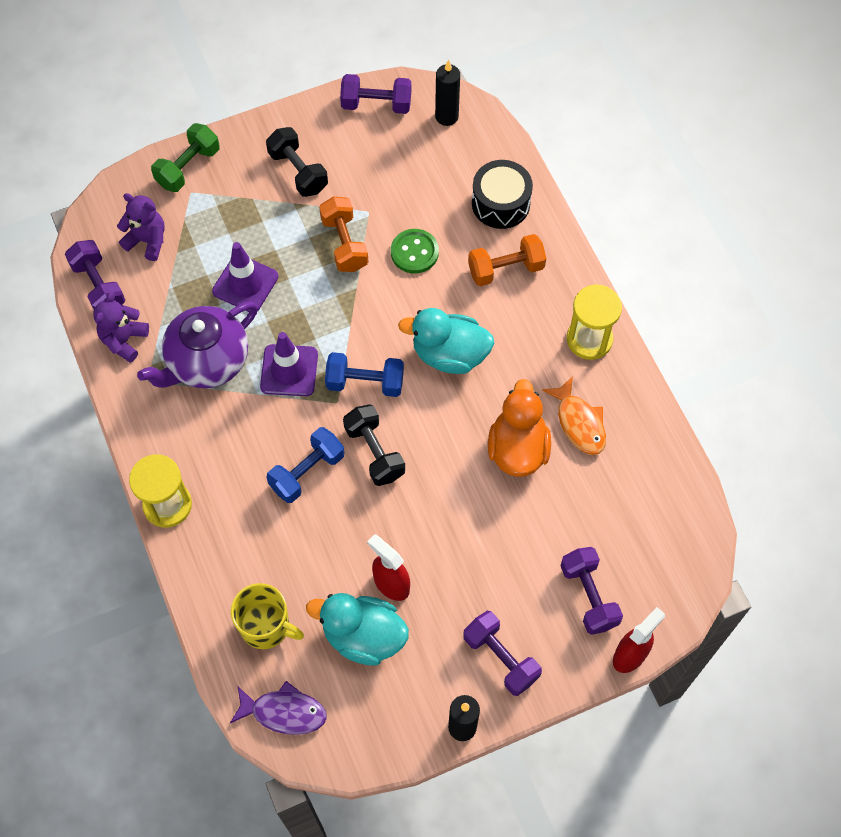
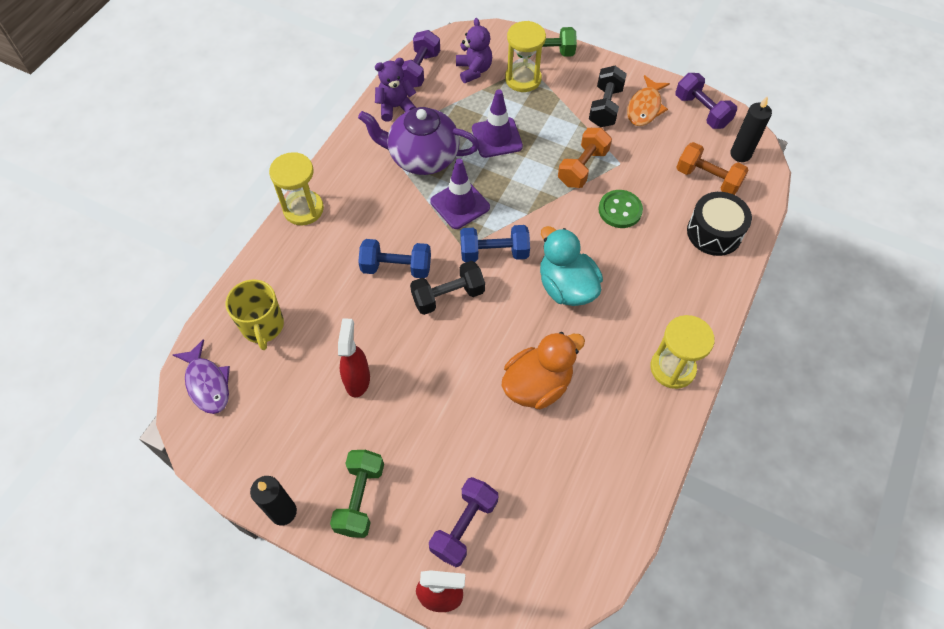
camera: 50 degrees right, 5 degrees down
turquoise duck [306,593,409,666] -> none
blue dumbbell [325,352,404,397] -> blue dumbbell turned 60 degrees counterclockwise [460,225,530,262]
black dumbbell [343,404,405,486] -> black dumbbell turned 45 degrees clockwise [410,261,485,315]
purple dumbbell [463,611,542,696] -> green dumbbell [330,450,384,538]
orange dumbbell [468,234,546,286] -> orange dumbbell moved to [676,142,749,195]
orange fish [542,376,606,455] -> orange fish moved to [627,75,670,126]
none -> yellow hourglass [505,21,546,92]

